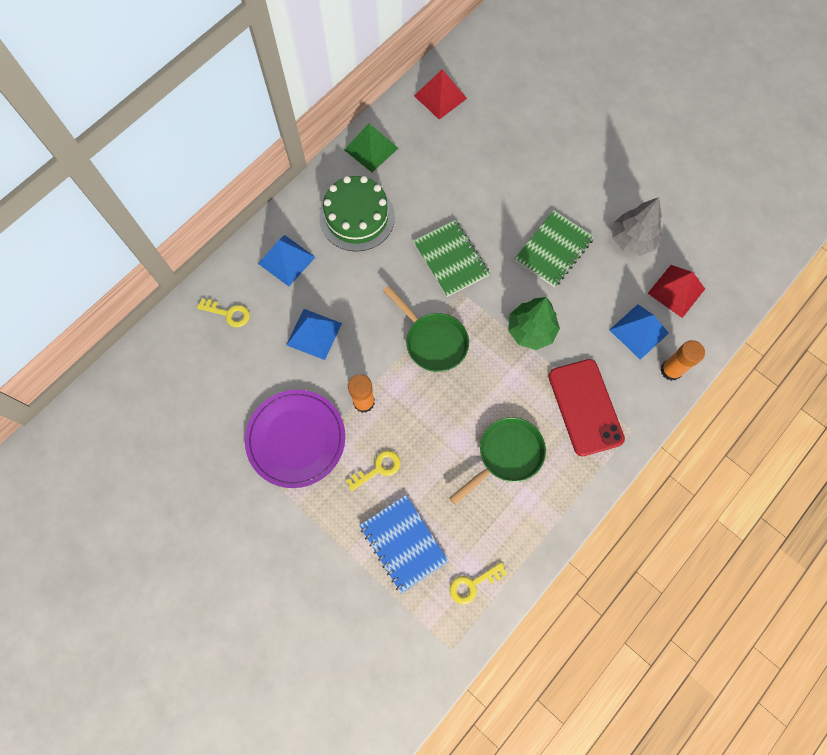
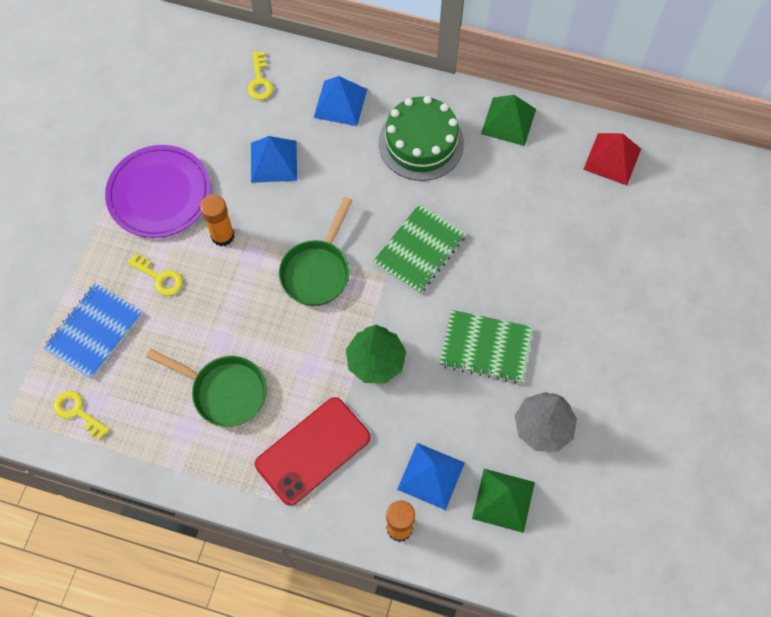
camera: 65 degrees right, 5 degrees down
red pyramid [648,265,705,318] -> green pyramid [472,469,535,533]

